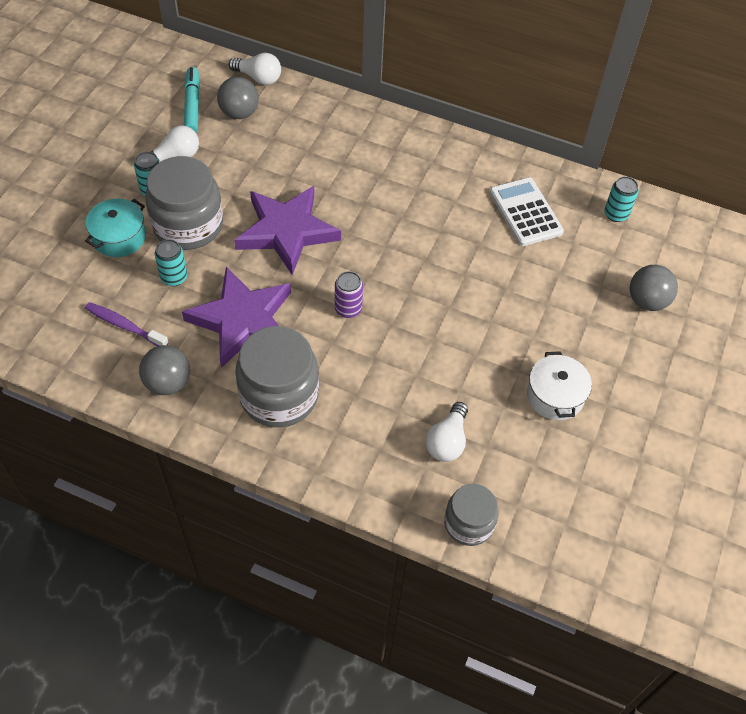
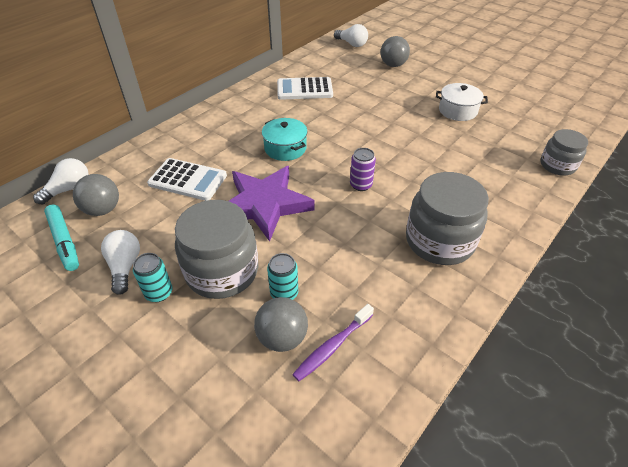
camera: 70 degrees left, 10 degrees down
turquoise pot [85,199,146,257] -> turquoise pot moved to [262,118,308,161]
grey ball [139,345,190,395] -> grey ball moved to [254,297,308,352]
purple star [182,267,291,368] -> none
turquoise marker [184,67,200,133] -> turquoise marker turned 135 degrees counterclockwise [44,204,79,271]
white light bulb [426,402,468,462] -> white light bulb moved to [334,24,368,47]
turquoise can [604,176,639,222] -> none
none -> white calculator [147,158,227,201]

